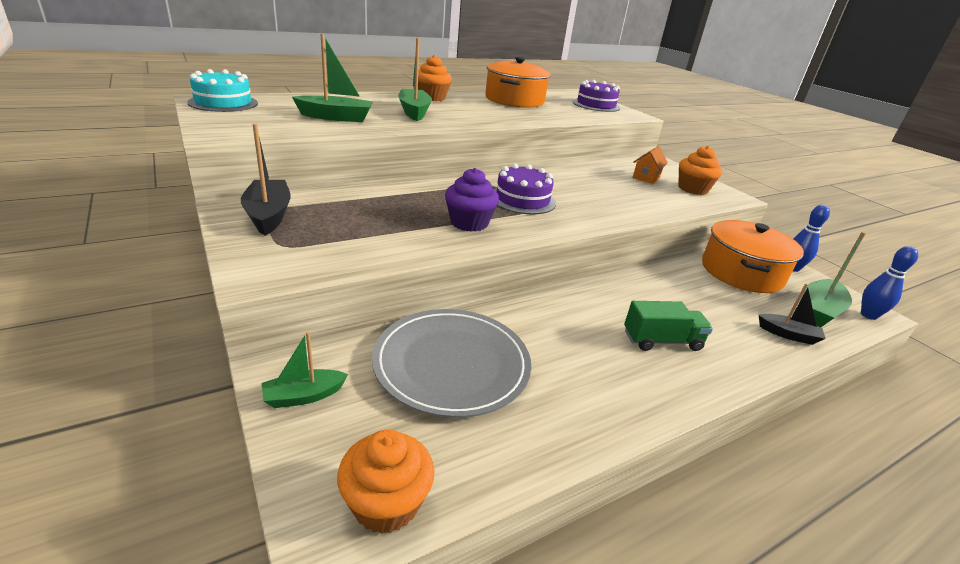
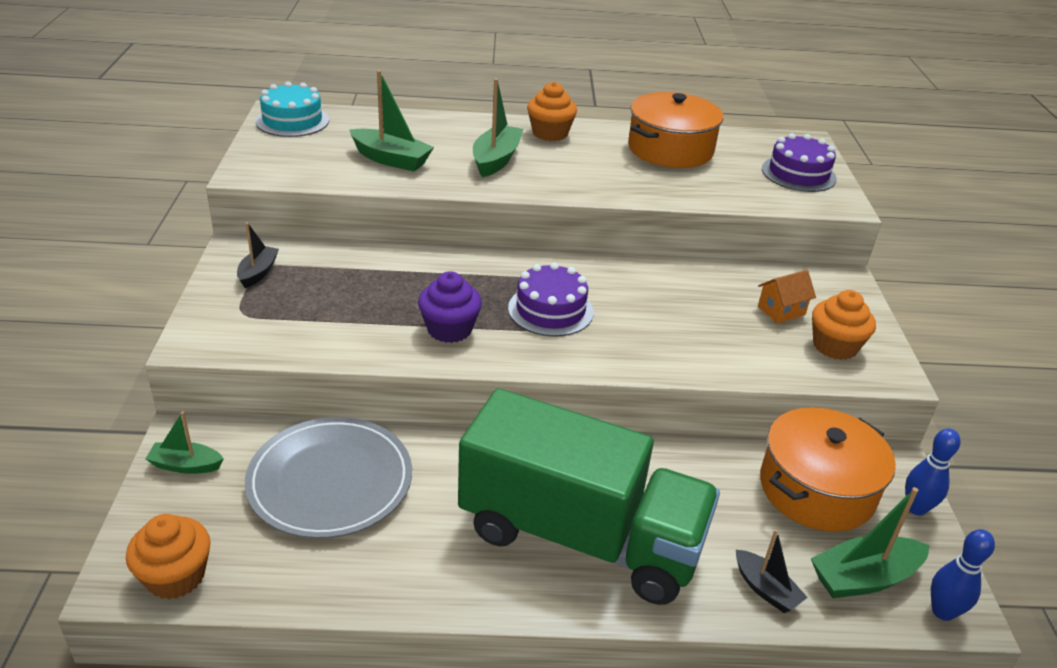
camera: 30 degrees right, 5 degrees up
black boat [241,123,291,236] -> black boat [237,222,279,288], size x0.63
green truck [624,301,713,351] -> green truck [458,388,720,605], size x2.49

